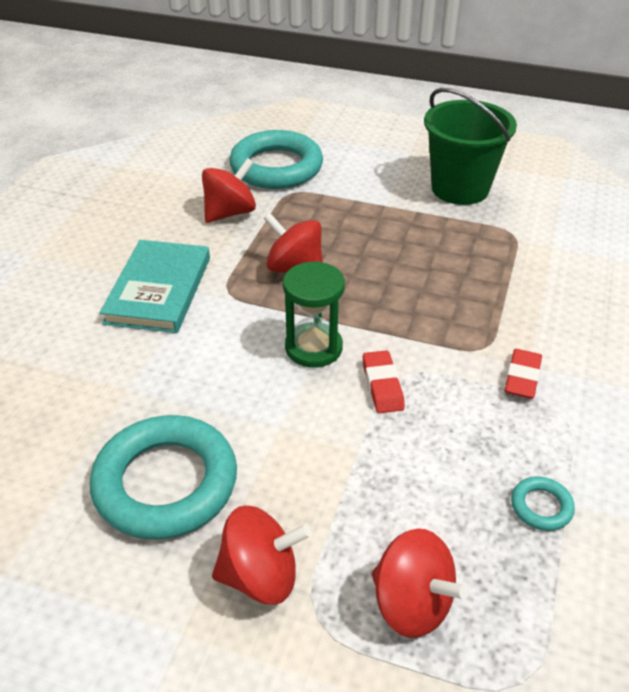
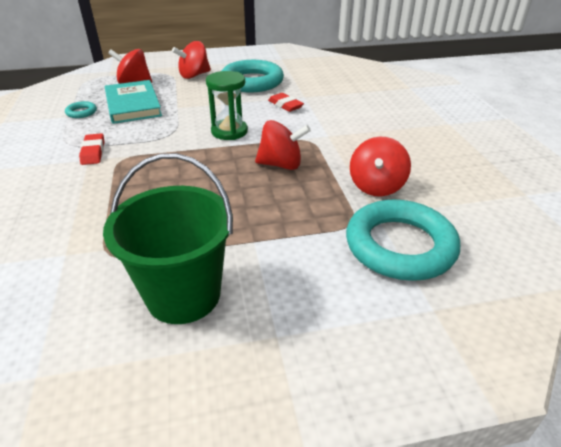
camera: 150 degrees right, 5 degrees down
turquoise book [100,240,210,333] -> turquoise book moved to [105,80,162,124]
red eraser [363,350,405,413] -> red eraser moved to [268,93,304,112]

